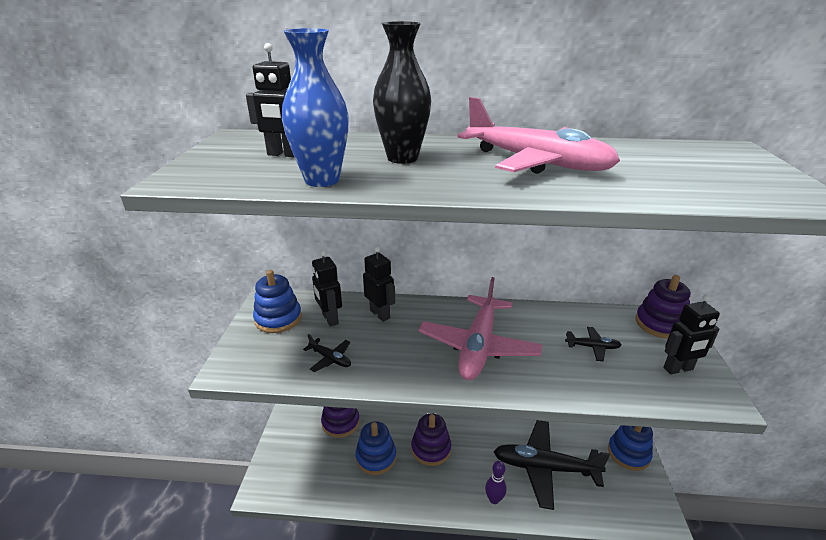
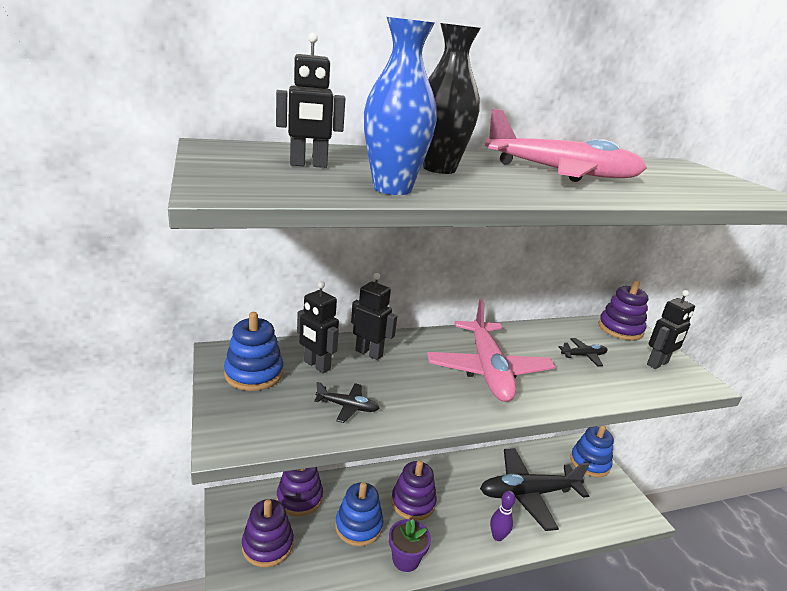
camera: 25 degrees left, 5 degrees down
none -> purple stacking toy [242,499,294,567]
none -> purple flower pot [389,519,431,572]

